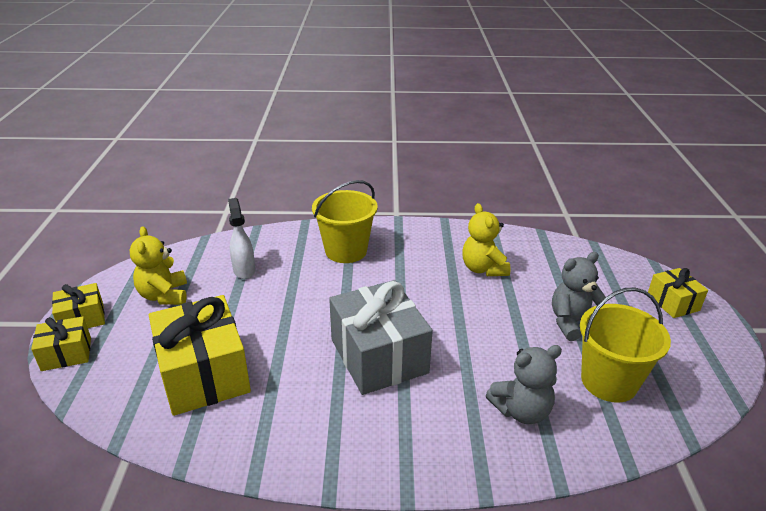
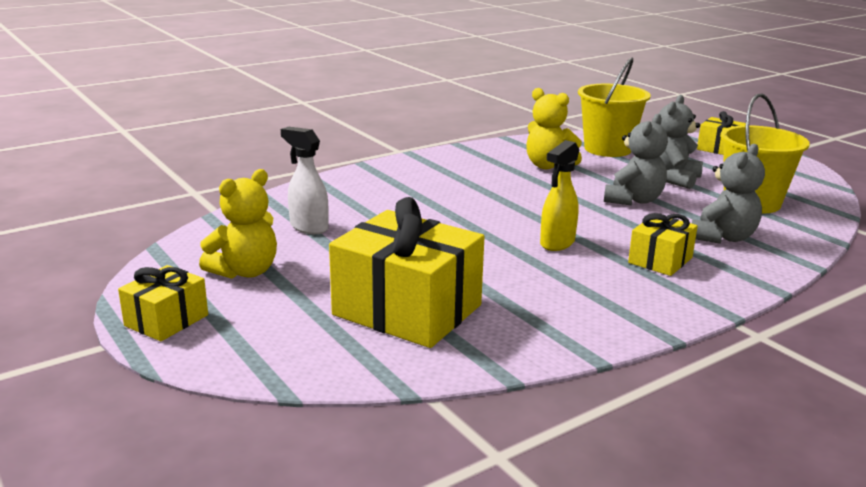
camera: 35 degrees left, 10 degrees down
yellow gift [31,316,91,371] -> yellow gift moved to [628,213,698,276]
yellow teddy bear [130,226,187,305] -> yellow teddy bear turned 90 degrees counterclockwise [199,169,277,279]
yellow bucket [312,180,378,263] -> yellow bucket moved to [578,57,651,157]
grey gift [329,280,433,395] -> yellow spray bottle [540,140,580,251]
none -> grey teddy bear [604,114,668,206]

